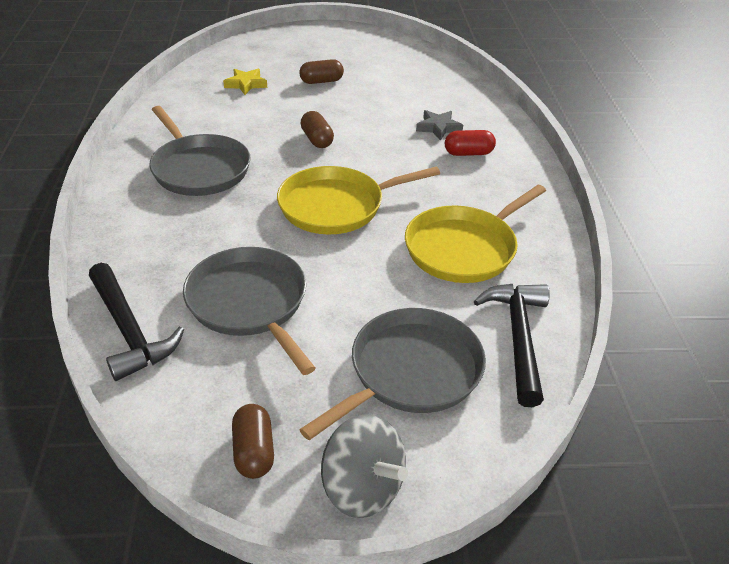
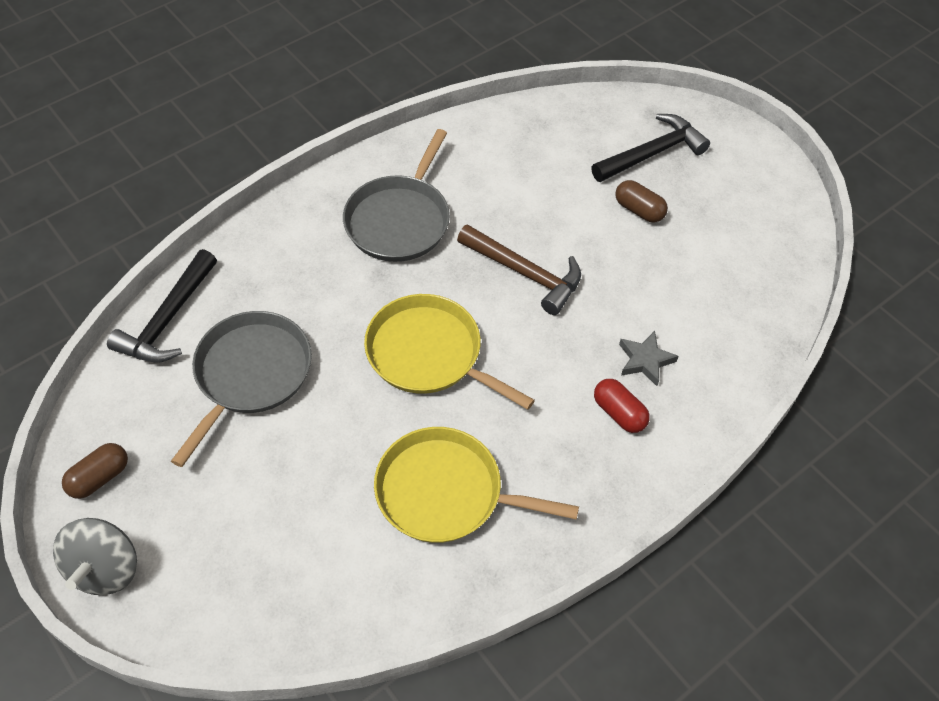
camera: 55 degrees right, 15 degrees up
yellow star [223,69,267,95] -> none
grey pan [299,308,486,440] -> none
brown capsule [300,111,334,148] -> brown hammer [457,225,581,315]
black hammer [474,284,550,407] -> black hammer moved to [591,114,710,182]

